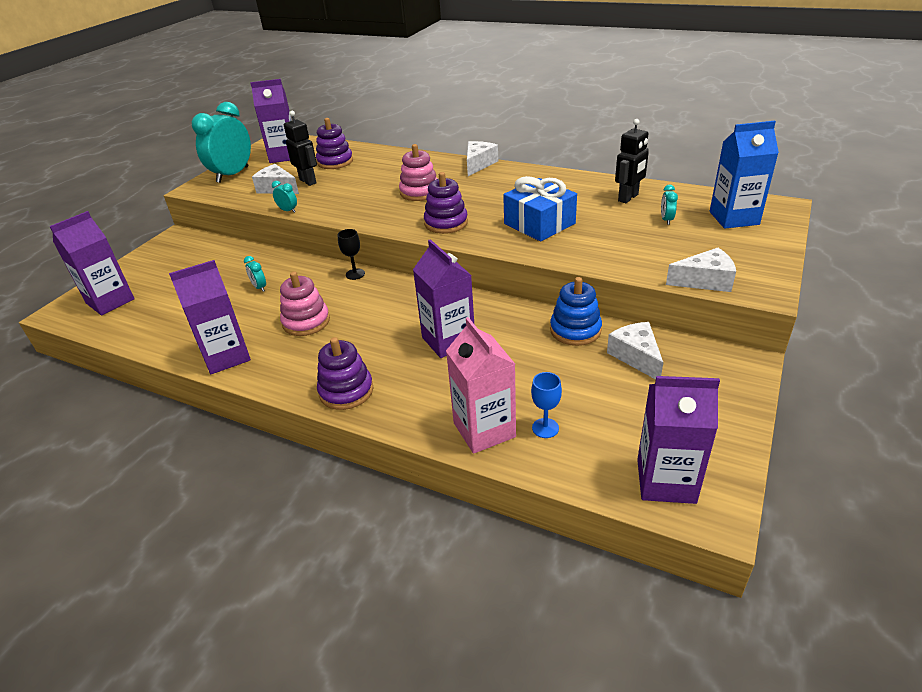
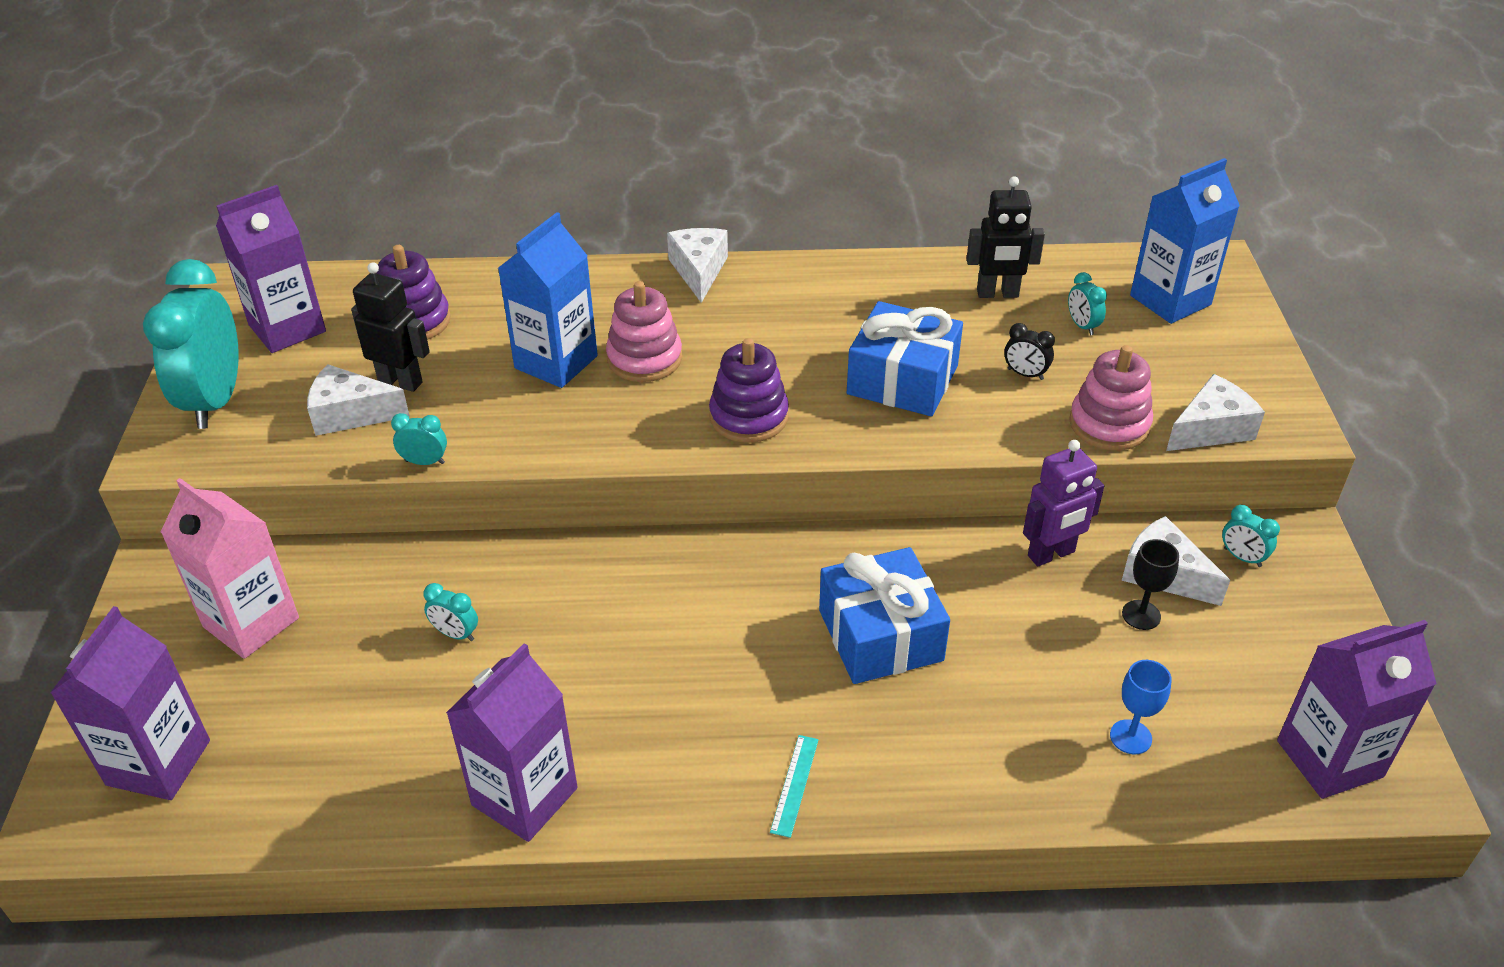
camera: 30 degrees left, 5 degrees up
pink stacking toy [280,272,330,336] -> pink stacking toy moved to [1069,345,1153,450]
purple stacking toy [317,337,373,410] -> turquoise ruler [770,735,819,838]
black goblet [338,229,365,280] -> black goblet moved to [1122,539,1179,630]
purple carton [413,239,474,358] -> blue gift [819,547,950,684]
pink carton [446,317,516,454] -> pink carton moved to [161,478,299,659]
blue stacking toy [550,277,602,346] -> purple robot [1023,440,1104,566]
black robot [615,119,649,203] -> black robot turned 75 degrees clockwise [966,176,1045,298]
none -> blue carton [498,212,598,388]
none -> black clock [1004,323,1055,380]
none -> turquoise clock [1222,505,1280,567]

